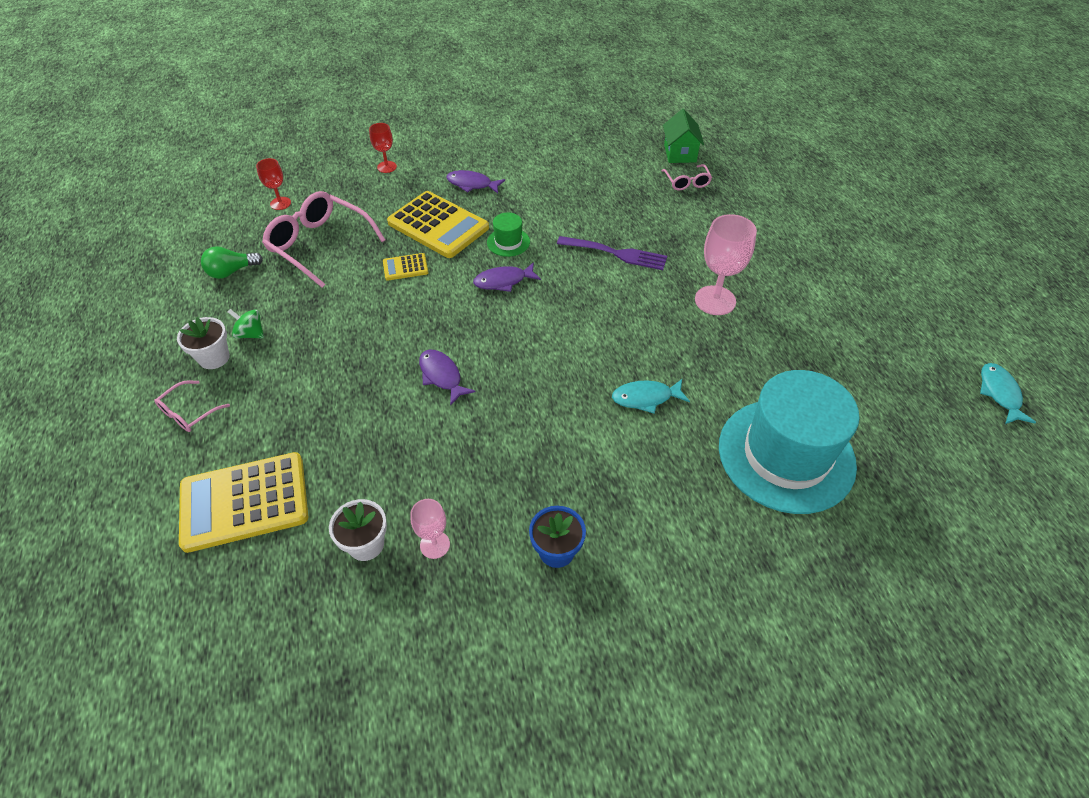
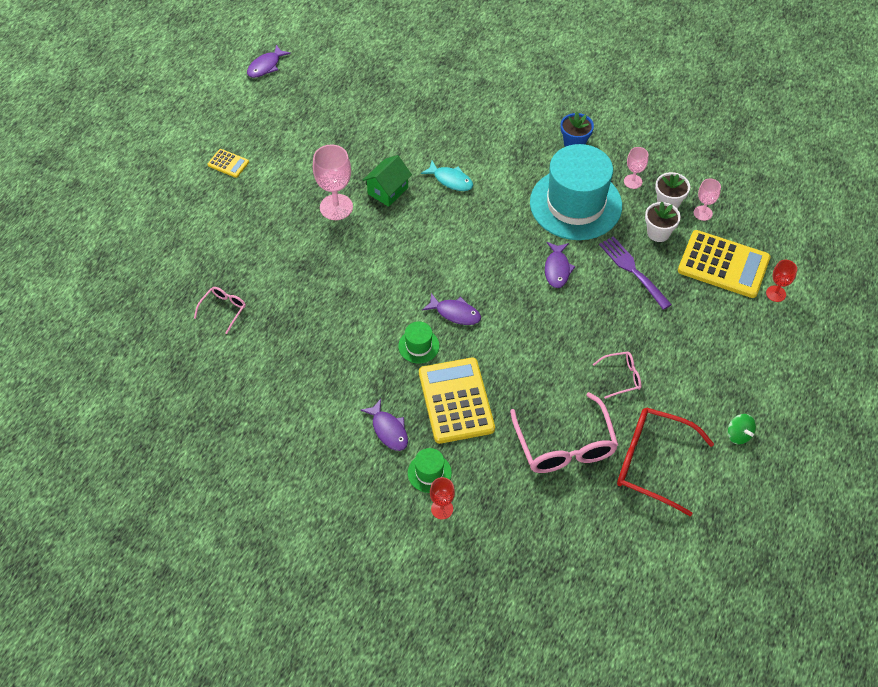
camera: 140 degrees left, 5 degrees up
pink glasses [154,380,230,432] -> pink glasses moved to [593,351,641,399]
white flower pot [177,317,230,369] -> white flower pot moved to [645,202,681,242]
green light bulb [201,246,263,279] -> red glasses [617,407,714,516]
green spinning top [228,309,264,338] -> green spinning top moved to [728,414,756,444]
red goblet [256,158,291,210] -> red goblet moved to [766,260,797,302]
yellow calculator [383,253,428,281] -> yellow calculator moved to [207,149,249,178]
purple fork [557,236,667,270] -> purple fork moved to [599,236,672,310]
green house [663,109,704,163] -> green house moved to [363,155,412,207]
turquoise hat [719,370,860,514] -> turquoise hat moved to [530,144,622,240]
turquoise fish [980,363,1036,424] -> purple fish [247,45,291,78]
none -> green hat [408,448,452,493]
none -> pink goblet [694,179,721,221]

